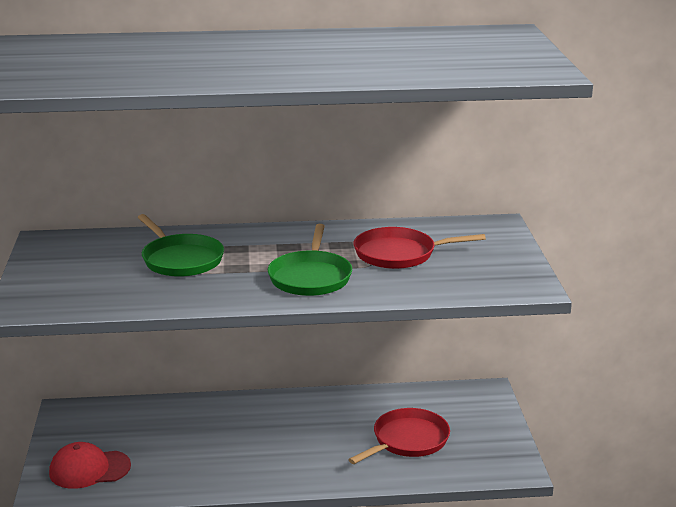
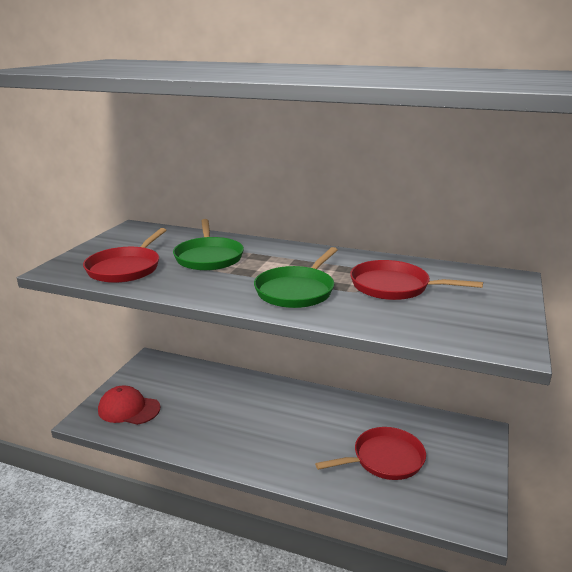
camera: 25 degrees right, 0 degrees up
none -> red pan [83,228,166,283]

